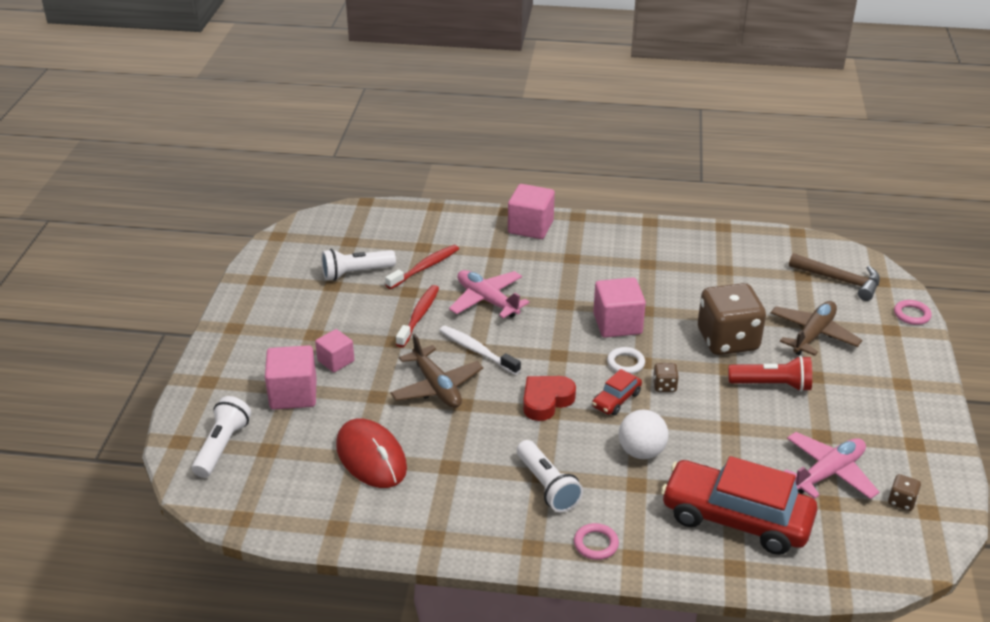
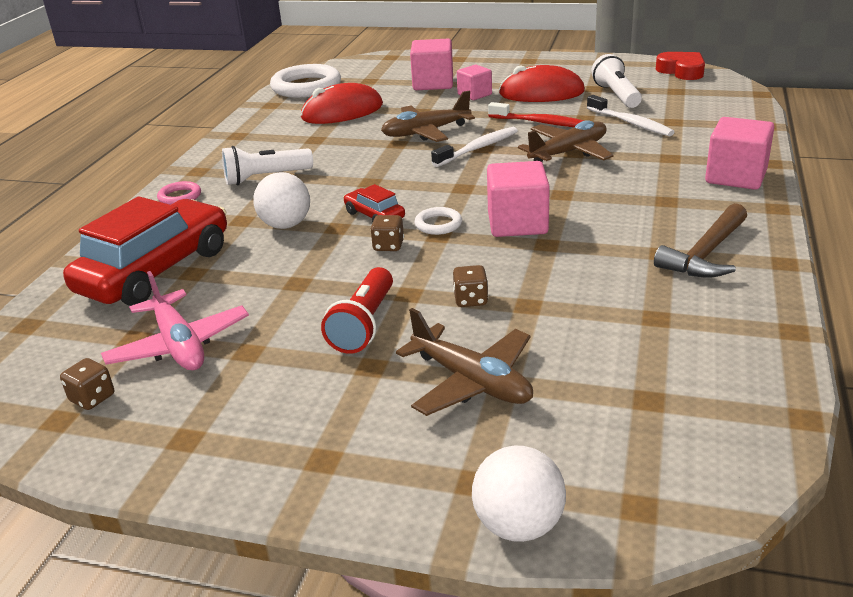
camera: 100 degrees right, 5 degrees down
white flashlight [192,396,251,478] -> none
red toothbrush [385,245,459,289] -> white toothbrush [587,95,674,136]
pink plane [449,270,530,318] -> brown plane [518,120,614,162]
red heart [523,376,576,421] -> red heart moved to [656,52,705,80]
brown dice [698,283,766,355] -> brown dice [453,265,488,307], size x0.41
brown hammer [789,253,880,301] -> brown hammer moved to [654,203,747,278]
pink ring [894,300,932,325] -> white ball [472,446,566,542]
none -> white ring [270,64,341,98]
none -> red mouse [499,65,585,102]

